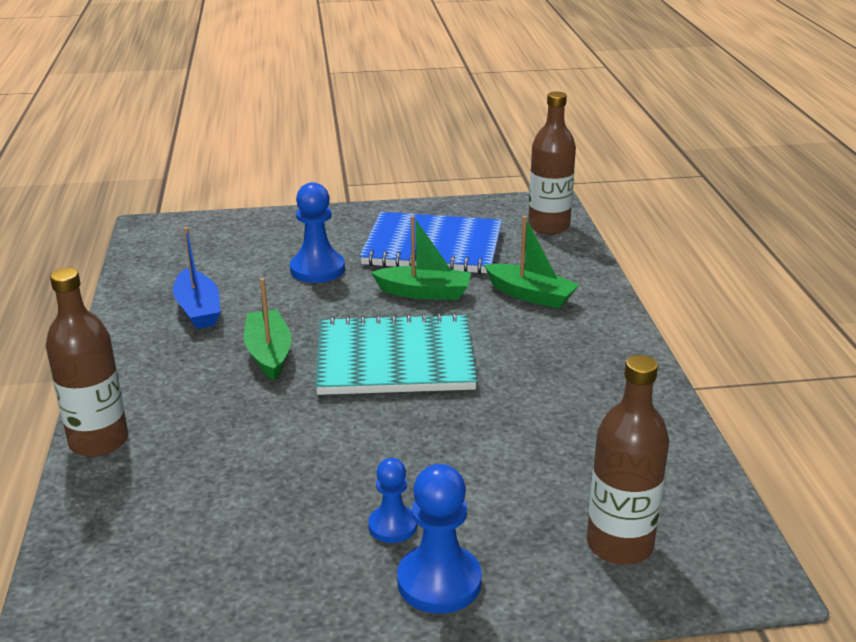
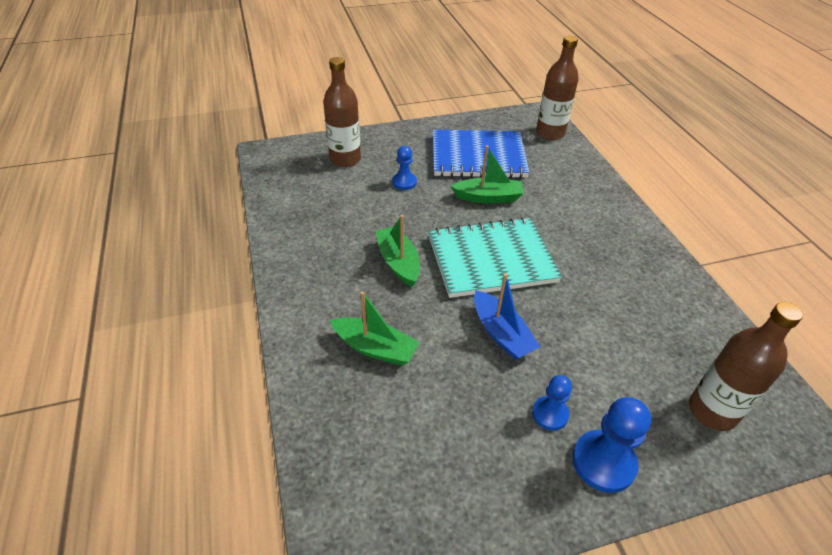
camera: 10 degrees left, 15 degrees up
brown bottle [46,268,128,457] -> brown bottle moved to [323,57,361,167]
blue boat [173,227,220,329] -> blue boat moved to [474,273,540,359]
blue pawn [290,182,345,283] -> blue pawn [392,146,417,190], size x0.62
green boat [484,216,579,309] -> green boat moved to [330,291,420,366]

